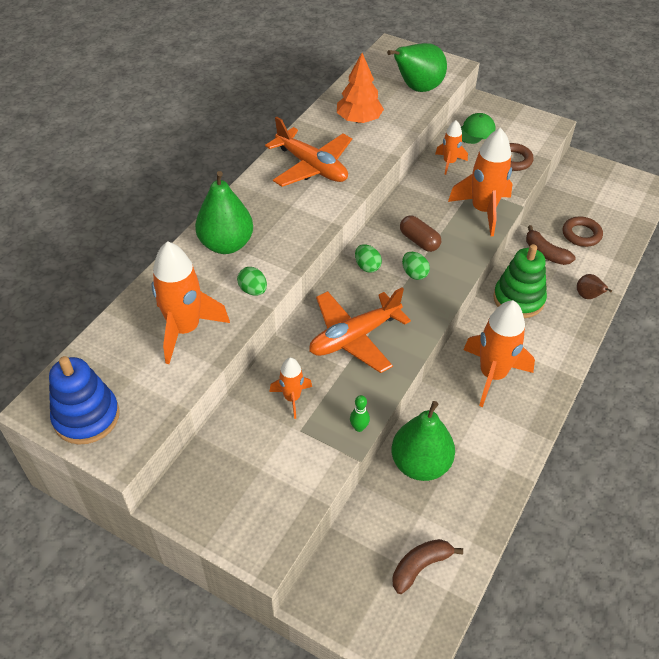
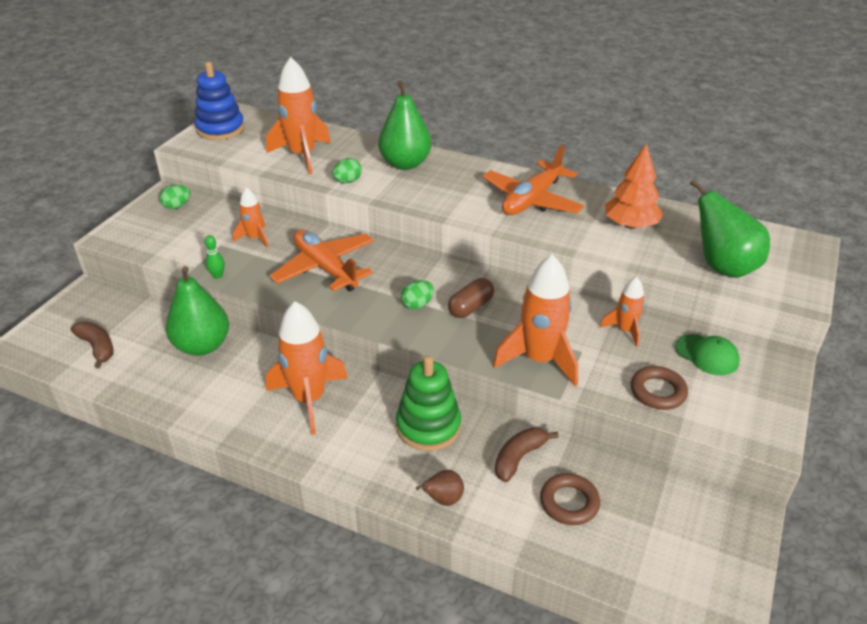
camera: 85 degrees right, 10 degrees down
green egg [355,244,382,273] -> green egg moved to [160,185,191,209]

